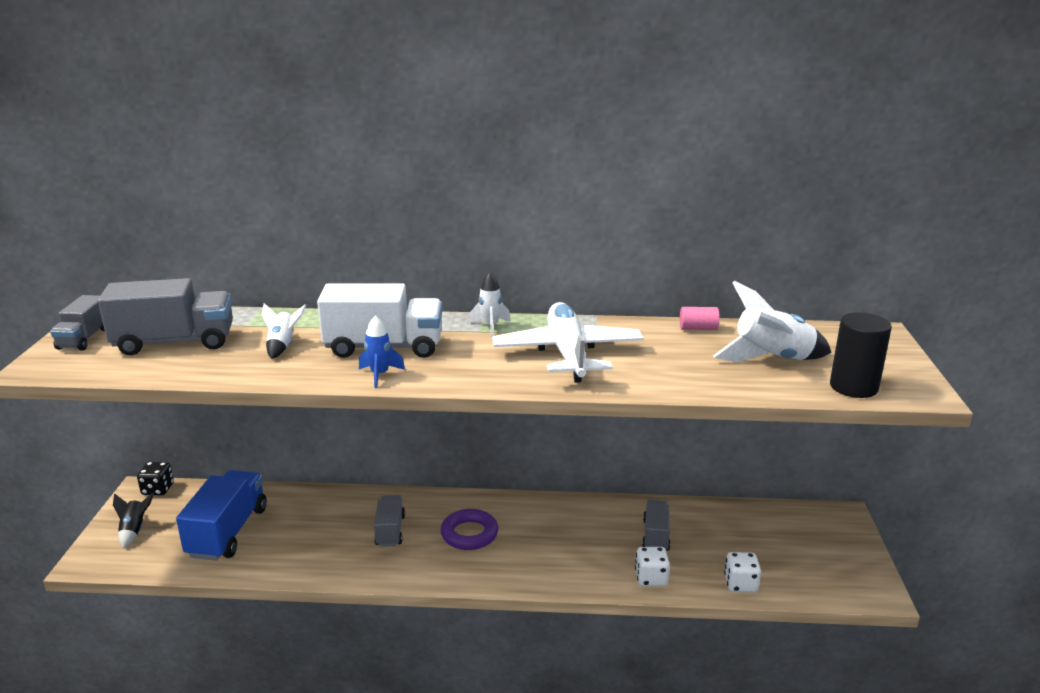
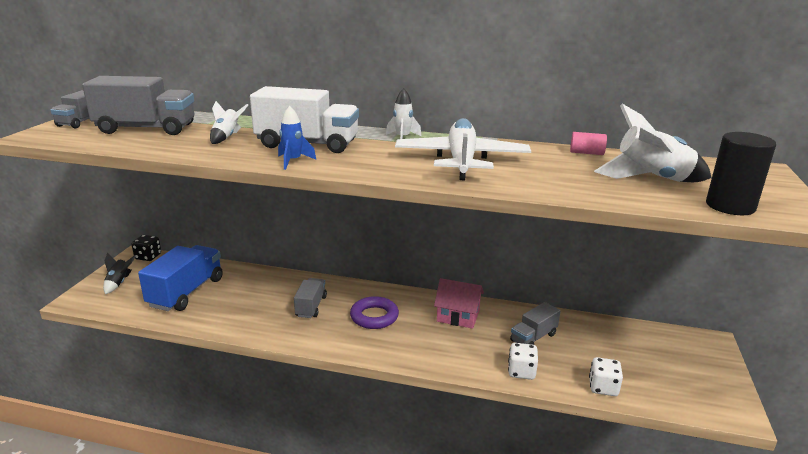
camera: 10 degrees right, 0 degrees up
grey truck [642,500,670,551] -> grey truck turned 150 degrees counterclockwise [510,302,560,345]
none -> pink house [434,278,484,329]

